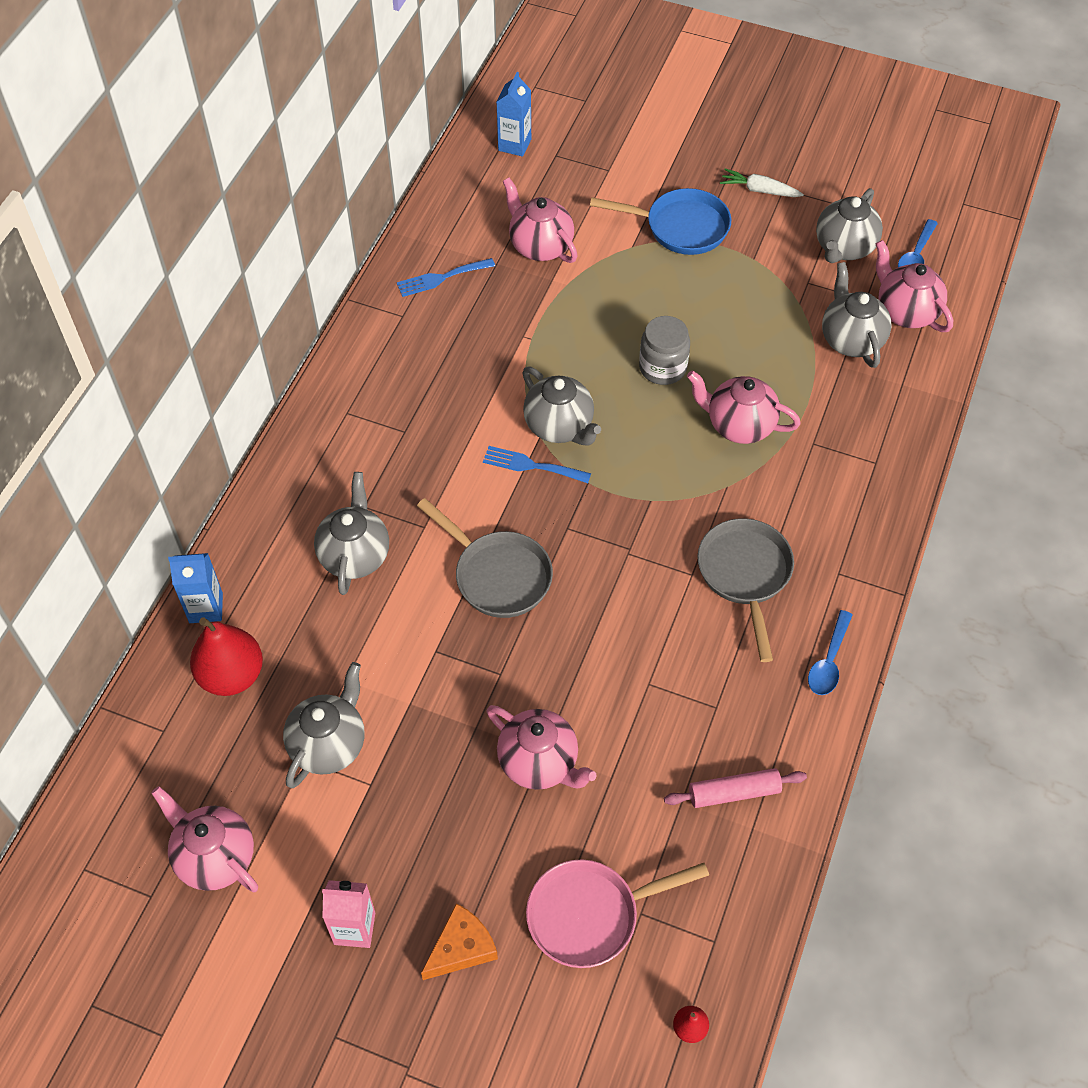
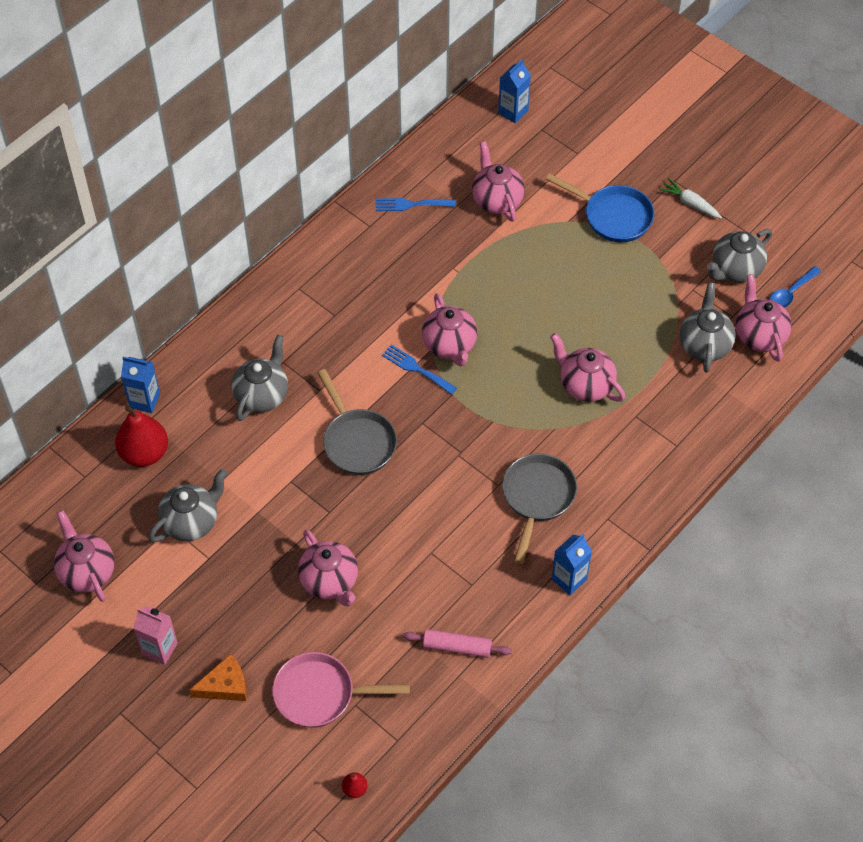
camera: 20 degrees right, 0 degrees up
grey teapot [523,367,601,445] -> pink teapot [422,293,477,366]
grey jar [639,316,690,385] -> none
blue spoon [808,610,852,695] -> blue carton [552,534,592,595]

